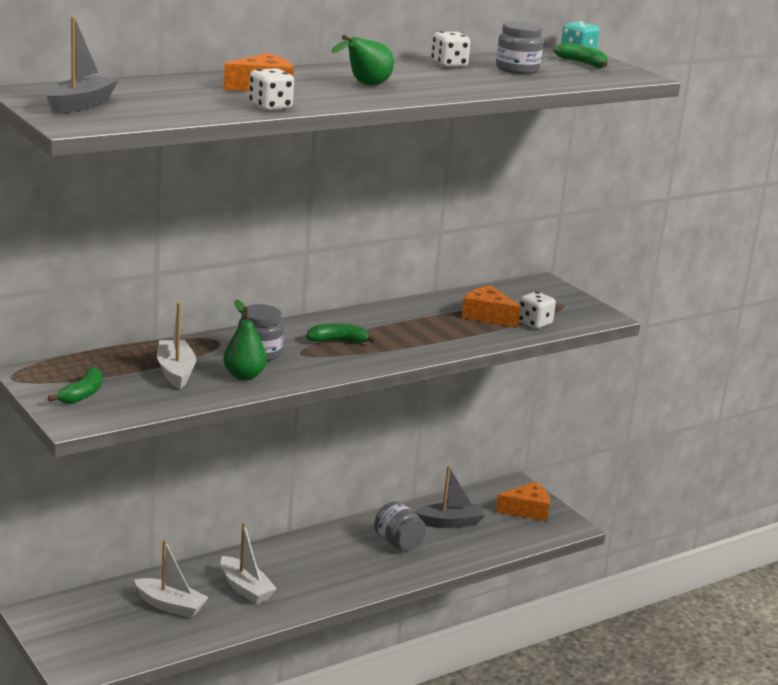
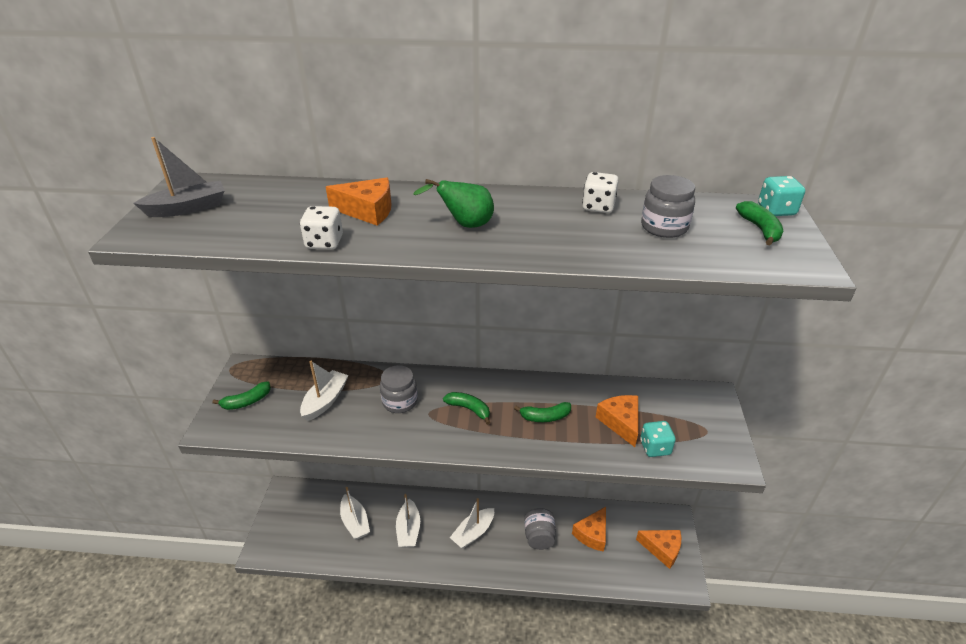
camera: 40 degrees right, 15 degrees up
green pear [223,299,267,380] -> none
grey boat [414,466,485,528] -> orange cheese [572,507,606,552]
white dice [519,292,556,329] -> turquoise dice [640,421,676,457]
none -> white boat [450,498,494,549]
none -> green banana [514,402,571,422]

